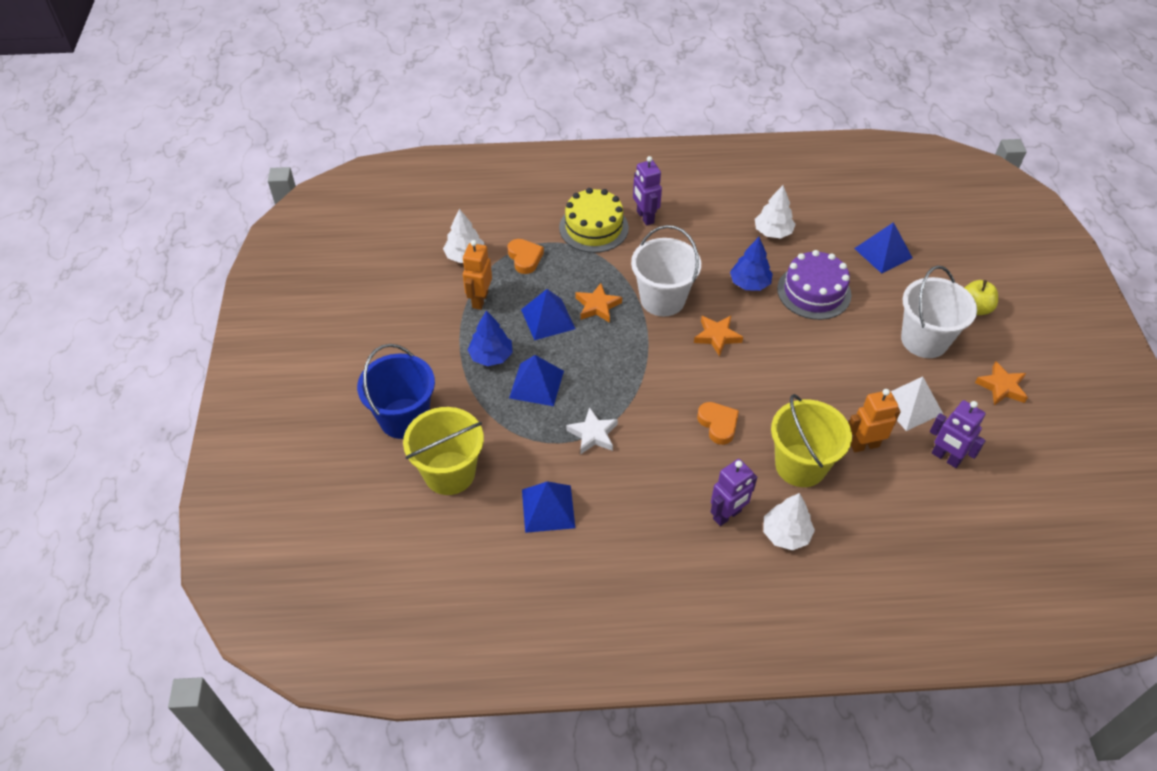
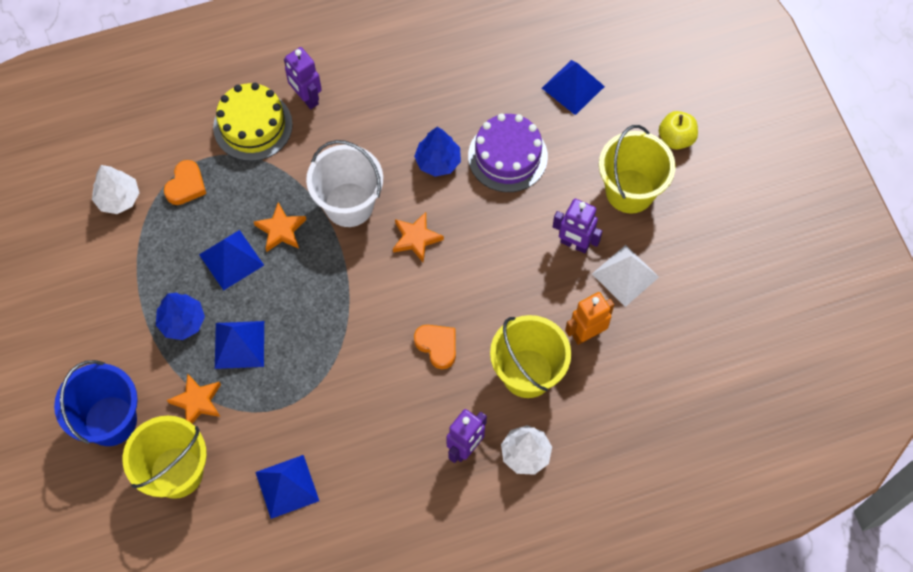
camera: 15 degrees left, 15 degrees up
orange robot [463,240,492,310] -> none
orange heart [508,239,544,274] -> orange heart turned 60 degrees clockwise [164,160,206,205]
white star [566,407,618,455] -> none
white tree [755,185,796,238] -> none
white bucket [901,266,977,358] -> yellow bucket [599,125,675,214]
purple robot [930,400,986,468] -> purple robot moved to [553,199,602,253]
orange star [975,361,1028,405] -> orange star moved to [167,373,221,424]

